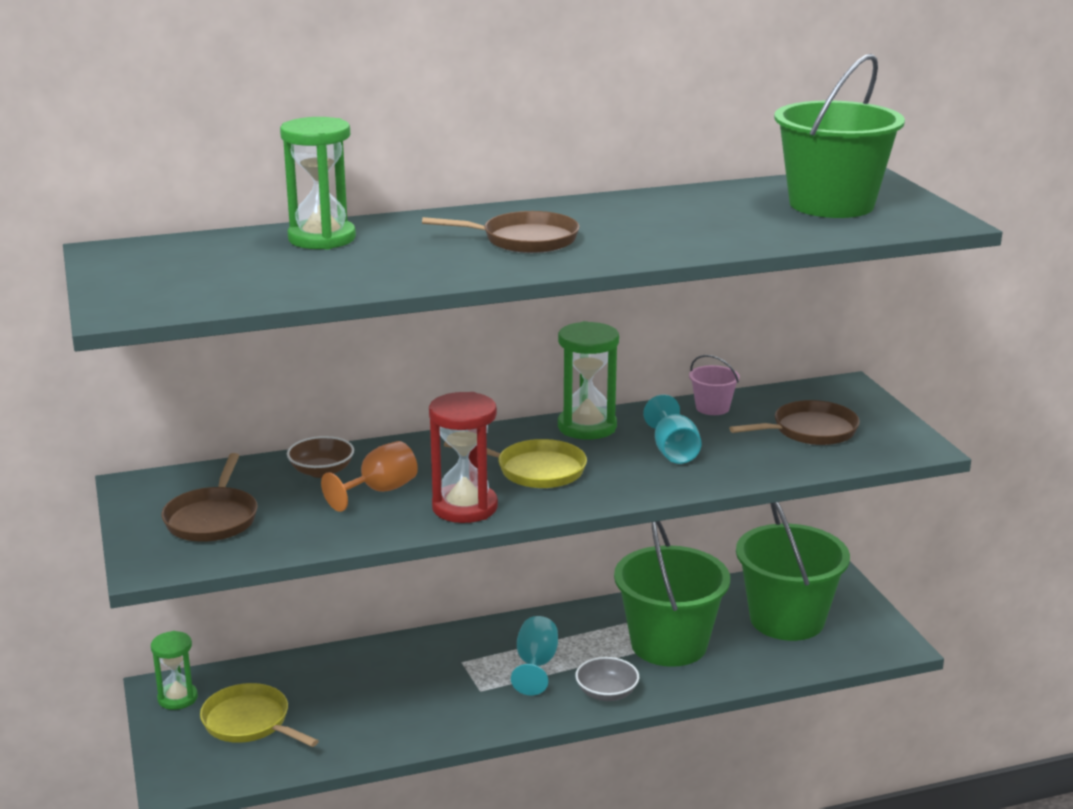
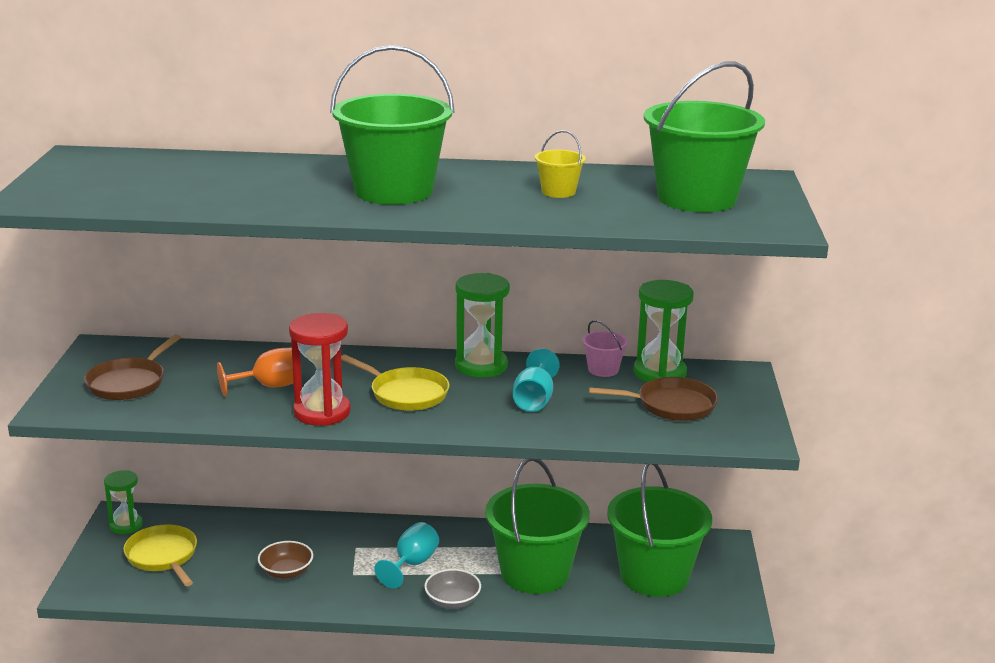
camera: 20 degrees right, 0 degrees up
green hourglass [280,117,356,250] -> green hourglass moved to [633,280,694,382]
brown bowl [287,436,354,478] -> brown bowl moved to [258,541,313,579]
brown pan [422,211,580,253] -> green bucket [330,45,455,205]
none -> yellow bucket [534,130,586,198]

